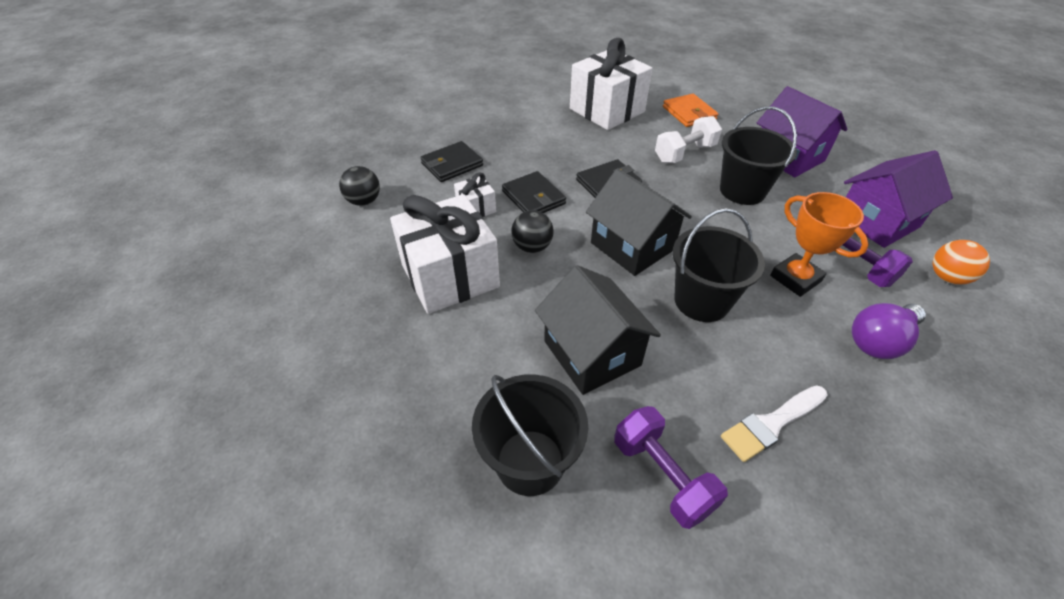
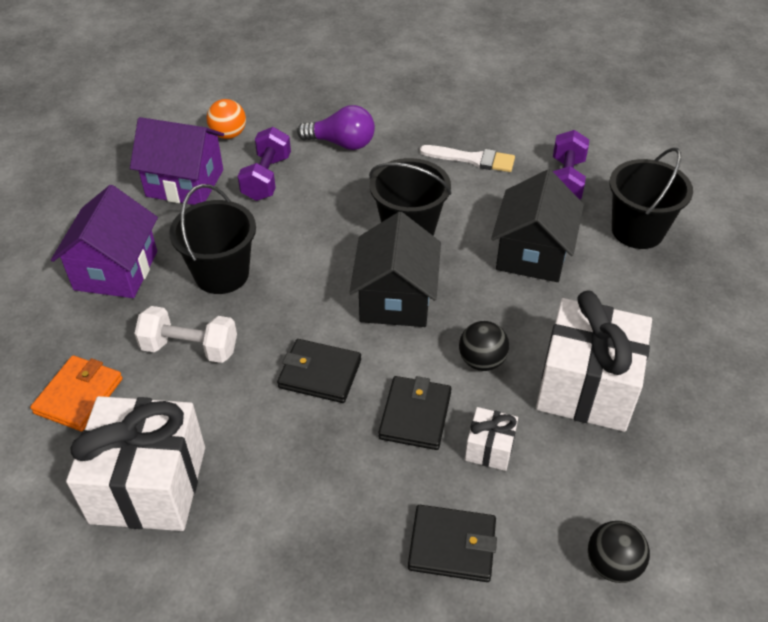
camera: 135 degrees left, 0 degrees up
orange trophy [770,192,869,297] -> none

